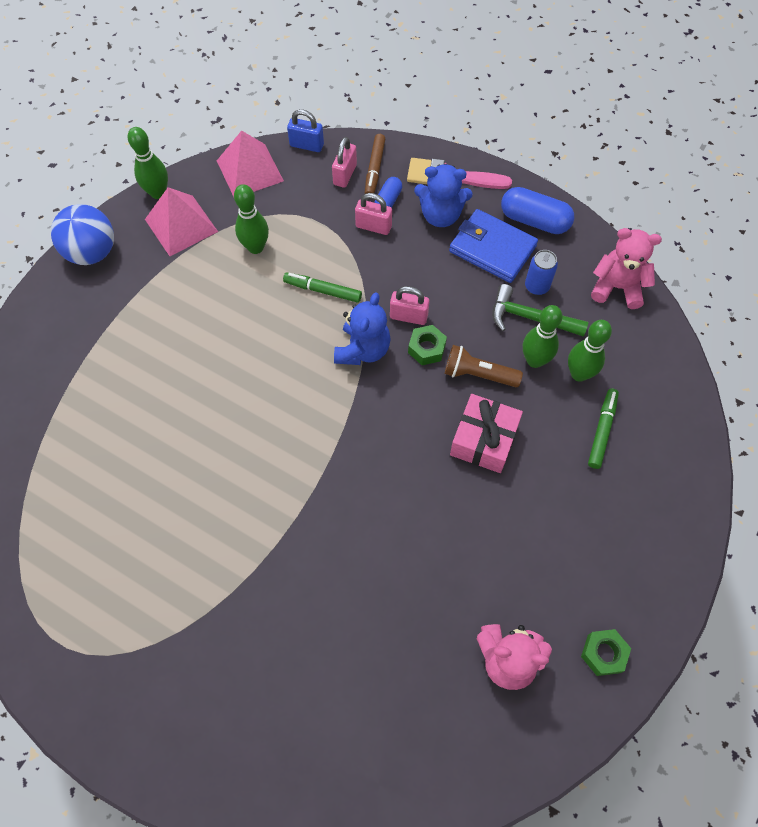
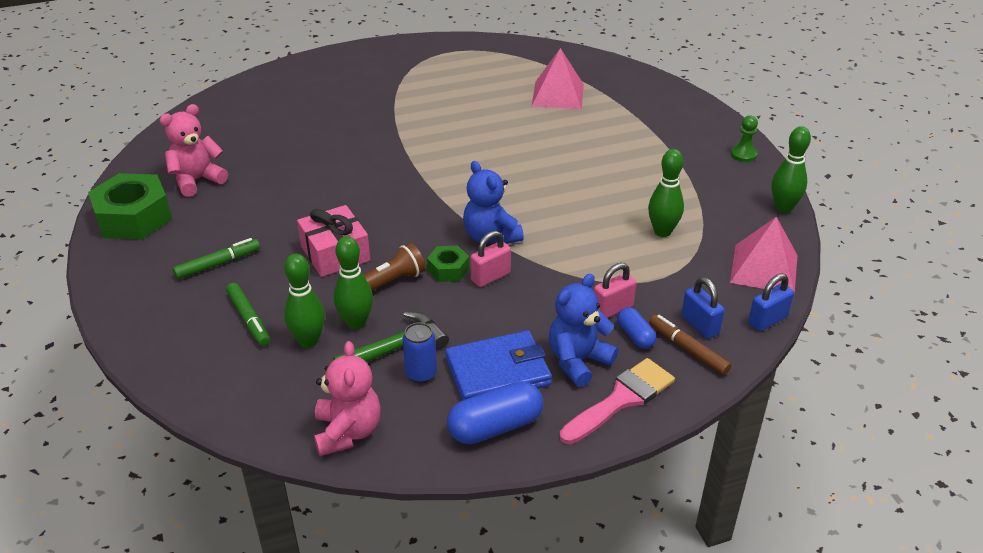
camera: 130 degrees right, 25 degrees down
blue ball [51,204,114,265] -> green pawn [731,115,758,162]
pink pyramid [145,187,218,256] -> pink pyramid moved to [532,48,584,109]
green marker [283,272,362,303] -> green marker moved to [173,238,260,279]
pink padlock [332,137,357,188] -> blue padlock [681,277,725,339]
green nut [581,629,631,676] -> green nut [88,173,172,240], size x1.99
pink teddy bear [591,228,662,309] -> pink teddy bear turned 60 degrees counterclockwise [314,341,381,456]

